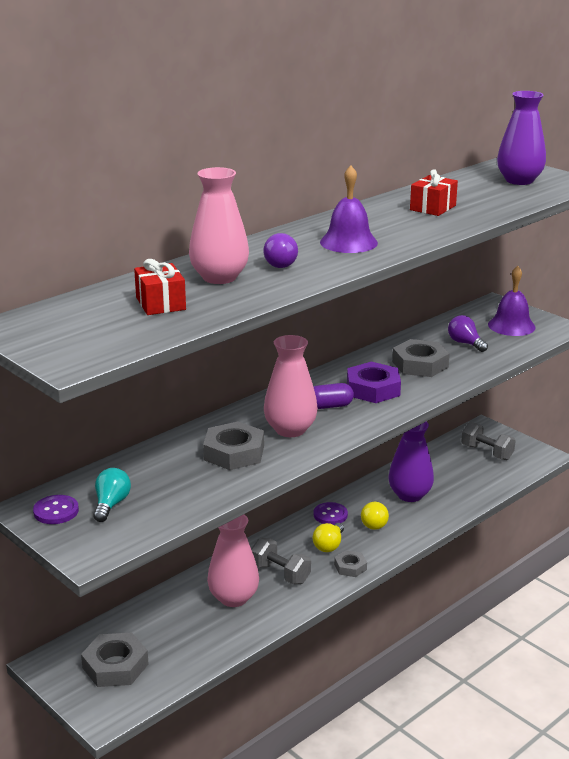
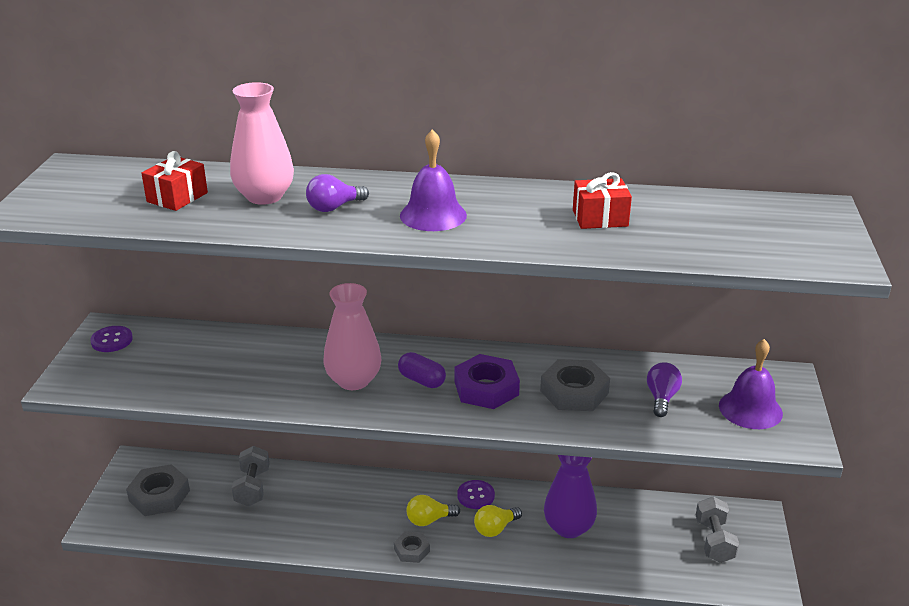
camera: 50 degrees right, 5 degrees up
turquoise light bulb [93,468,131,522] -> none
grey nut [203,421,264,470] -> none
pink vase [207,514,259,607] -> none
grey dumbbell [251,538,311,584] -> grey dumbbell moved to [232,446,269,506]
purple vase [497,91,546,185] -> none

